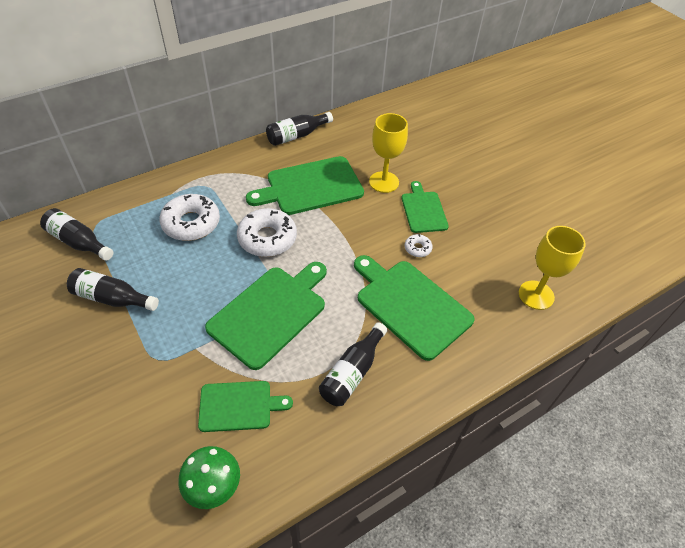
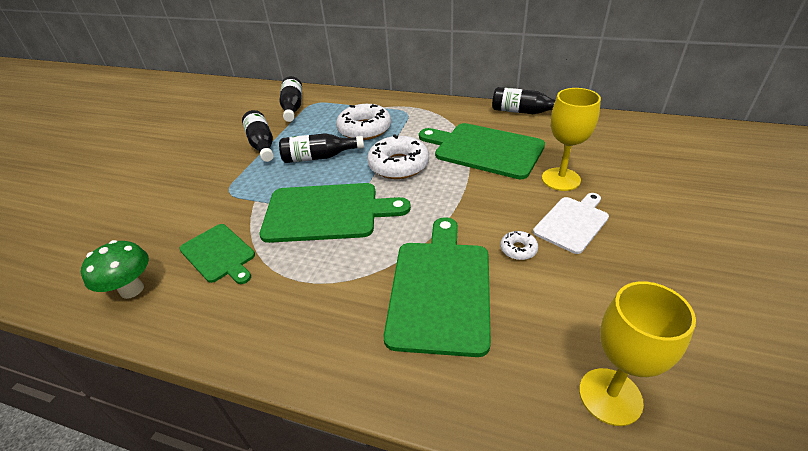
camera: 55 degrees right, 10 degrees down
black bottle [319,322,387,406] -> black bottle moved to [279,133,364,163]
green cutting board [401,181,449,233] -> white cutting board [533,193,609,254]

